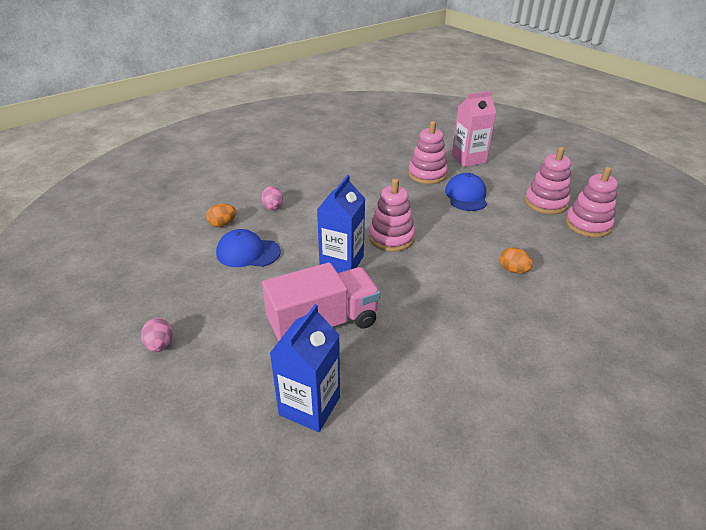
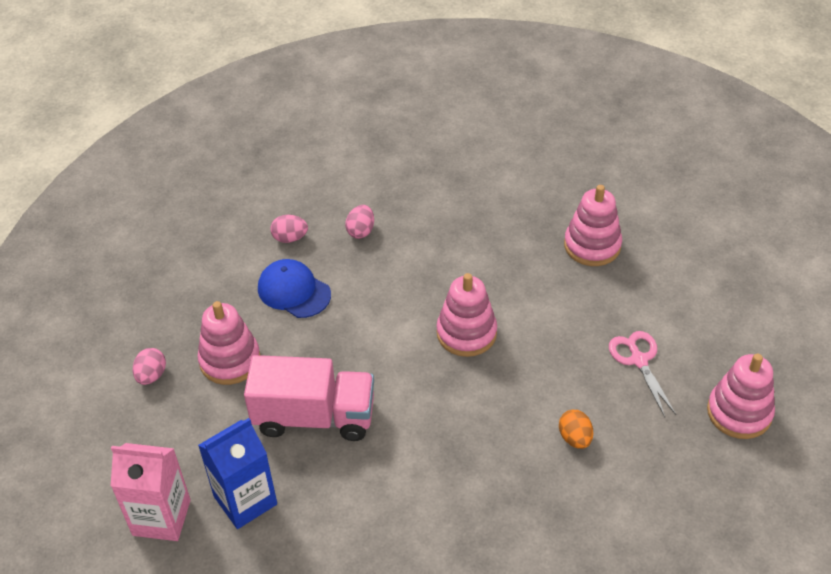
camera: 30 degrees right, 10 degrees up
orange egg [206,204,236,227] -> pink egg [270,215,308,243]
blue carton [317,175,365,273] -> none
blue cap [445,173,487,211] -> none
pink carton [452,91,496,167] -> pink carton moved to [111,443,191,541]
pink stacking toy [525,147,571,214] -> pink stacking toy moved to [197,301,260,385]
none -> pink scissors [609,331,676,417]

